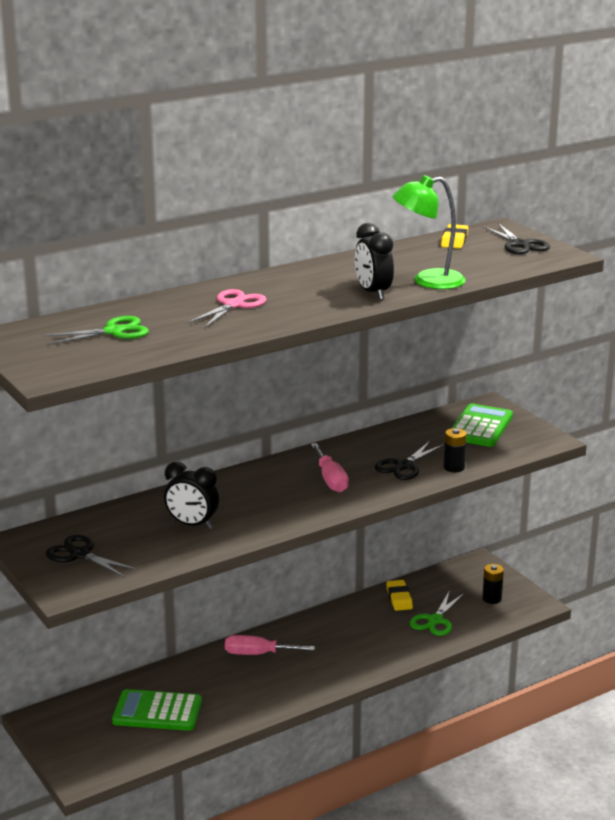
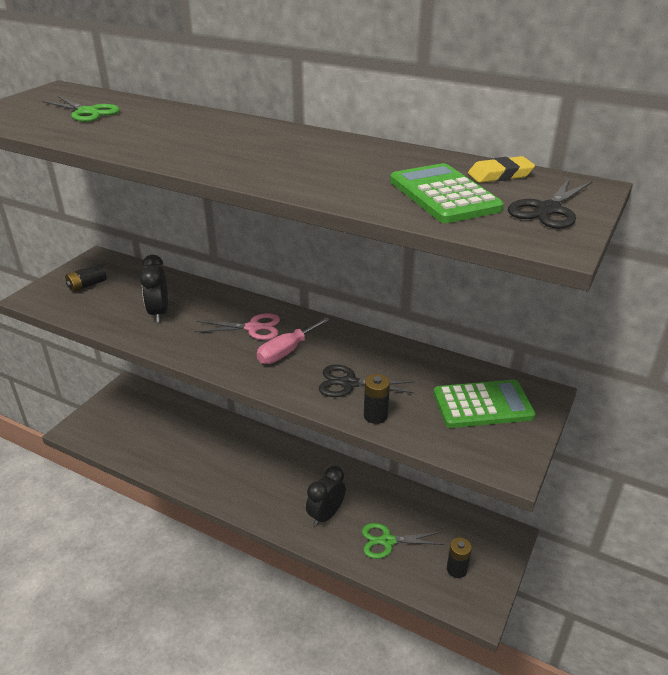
camera: 60 degrees right, 10 degrees up
black scissors [46,535,138,578] -> black battery [65,263,107,292]
green calculator [112,689,202,731] -> green calculator moved to [390,163,504,223]
pink scissors [188,289,267,328] -> pink scissors moved to [194,313,280,340]
pink screwdriver [225,635,315,655] -> none
black clock [355,223,394,300] -> black clock moved to [306,466,346,526]
yellow eraser [386,580,413,611] -> none
green lamp [392,175,466,289] -> none

